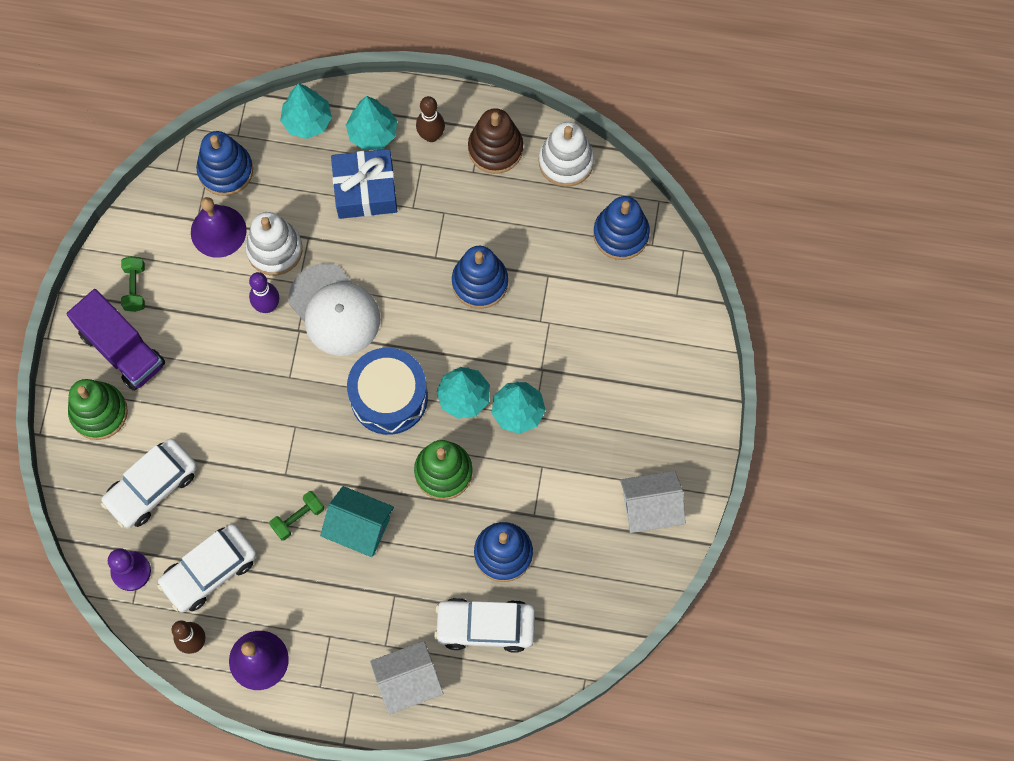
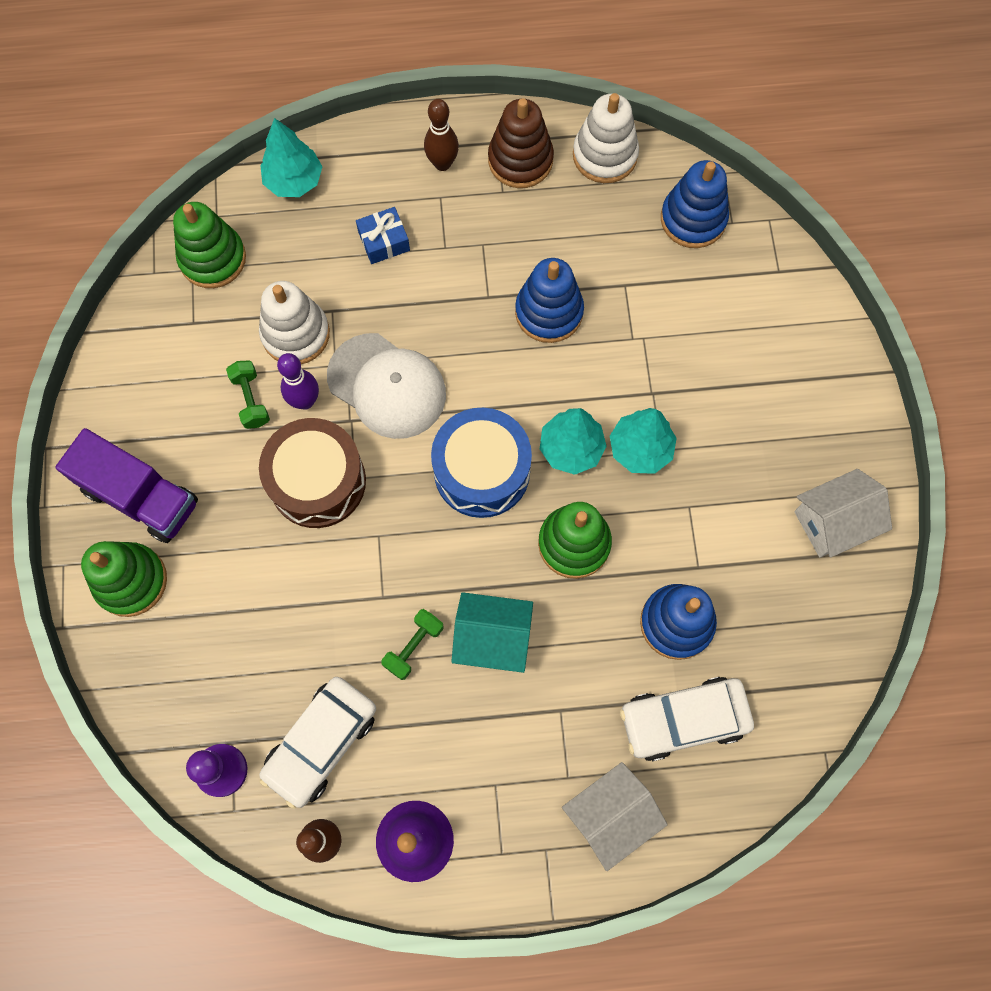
camera: 15 degrees left, 0 degrees up
white car [101,438,197,528] -> none
green dumbbell [121,256,145,312] -> green dumbbell moved to [226,360,270,429]
purple bell [191,197,247,258] -> none
blue stacking toy [196,131,253,196] -> green stacking toy [173,202,246,288]
blue gift [331,149,397,219] -> blue gift [356,207,410,264], size x0.58
turquoise tree [346,96,397,150] -> none
none -> brown drum [259,418,366,528]

